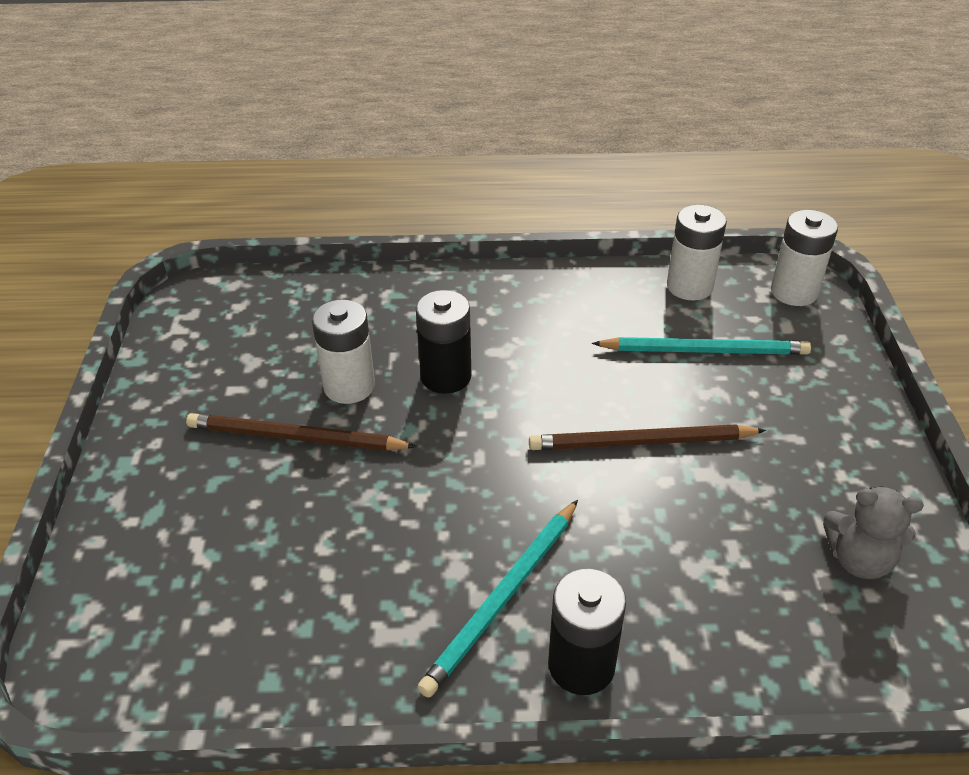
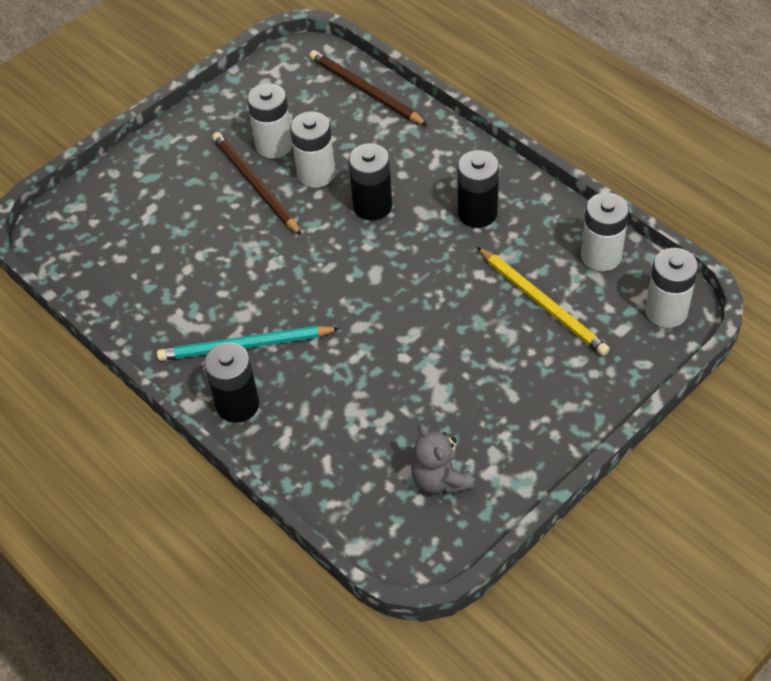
camera: 50 degrees right, 10 degrees up
brown pencil [529,424,766,450] -> brown pencil moved to [309,50,428,126]
turquoise pencil [592,337,811,355] -> yellow pencil [477,247,610,356]
none -> white battery [247,83,293,159]
none -> black battery [458,150,499,228]

